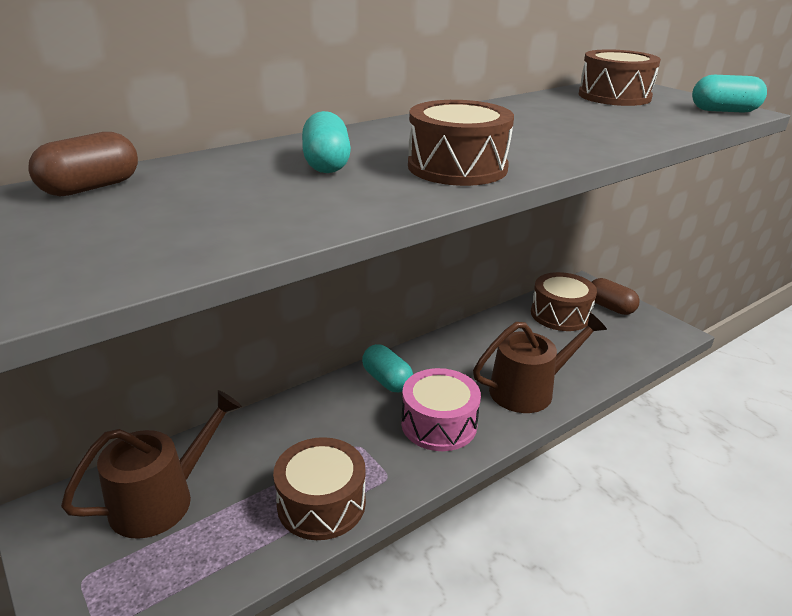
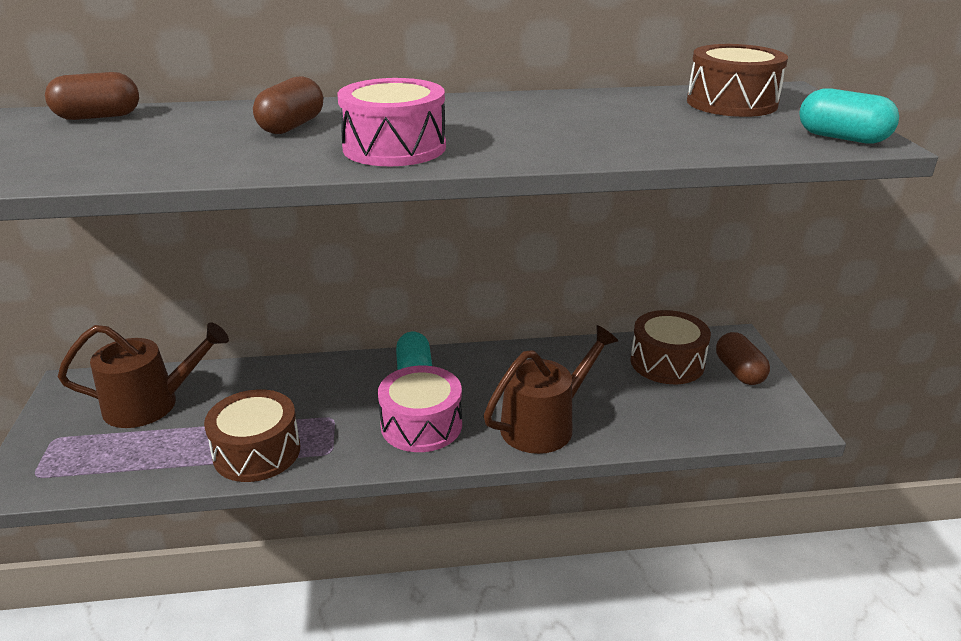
camera: 30 degrees right, 0 degrees up
turquoise capsule [302,111,351,173] -> brown capsule [253,76,323,134]
brown drum [408,100,514,186] -> pink drum [337,78,446,166]
brown watering can [473,313,607,413] -> brown watering can turned 45 degrees counterclockwise [484,325,618,454]

